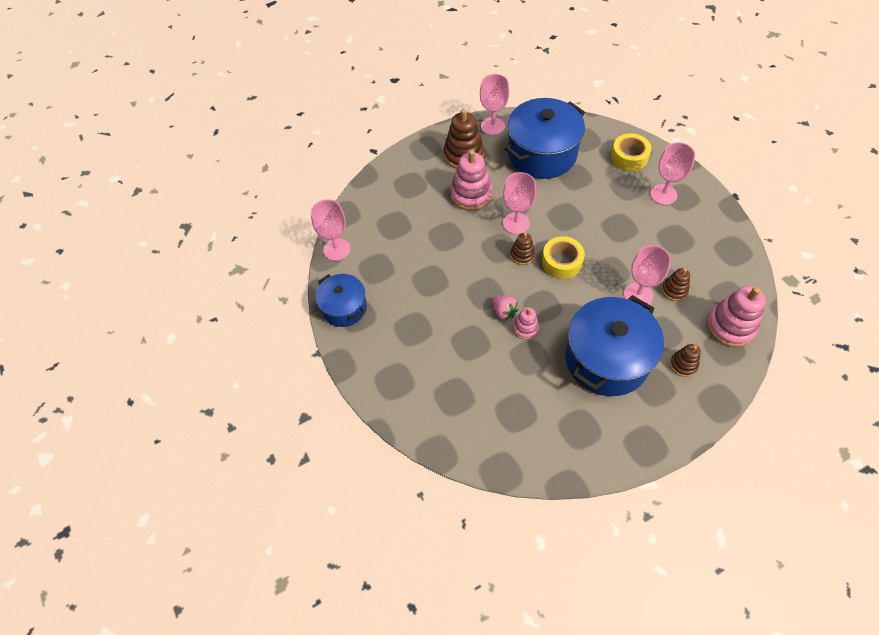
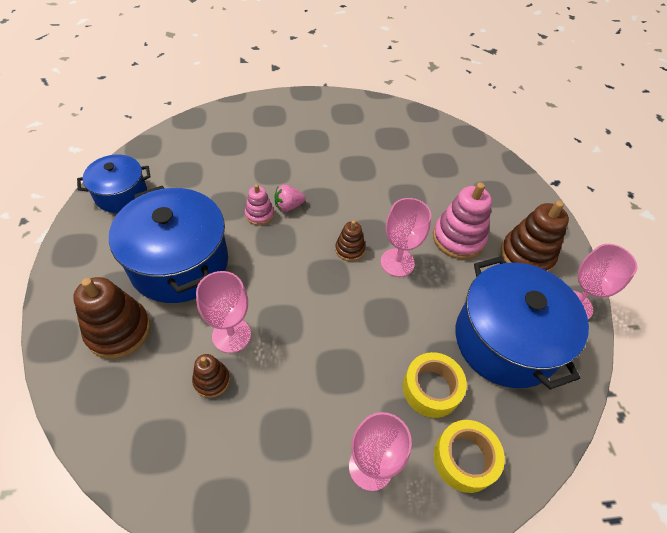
camera: 105 degrees right, 5 degrees down
pink goblet [311,199,351,261] -> none
blue pot [316,274,367,327] -> blue pot moved to [77,155,150,213]
yellow tape [542,236,585,279] -> yellow tape moved to [403,352,467,418]
brown stacking toy [670,344,701,377] -> brown stacking toy [73,277,151,359], size x1.82
pink stacking toy [706,286,766,347] -> none

